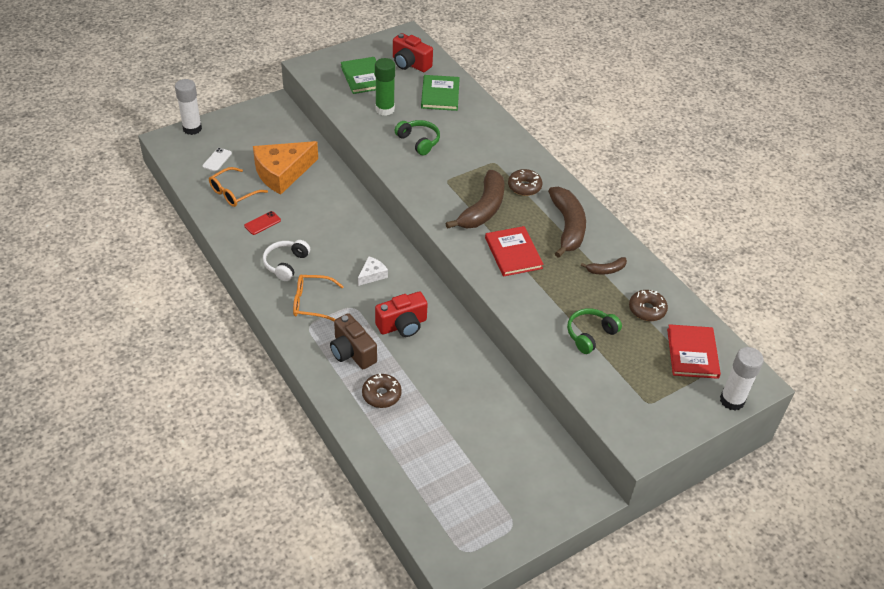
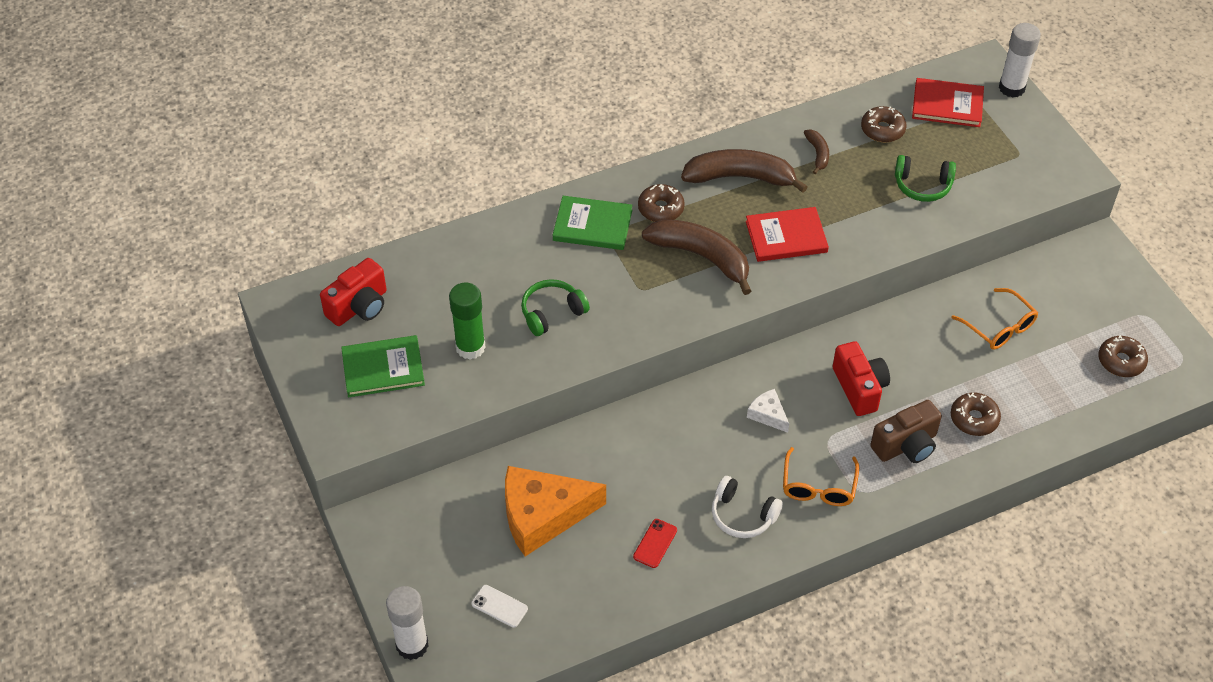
camera: 80 degrees left, 5 degrees up
orange glasses [209,167,268,207] -> orange glasses moved to [951,288,1038,350]
red phone [244,211,281,235] -> red phone turned 60 degrees clockwise [633,519,677,568]
orange cheese [253,141,318,195] -> orange cheese turned 105 degrees clockwise [505,466,606,556]
green book [421,75,460,111] -> green book moved to [553,196,632,250]
green headphones [567,308,622,354] -> green headphones turned 45 degrees counterclockwise [895,155,956,202]
none -> brown donut [1099,335,1148,377]

